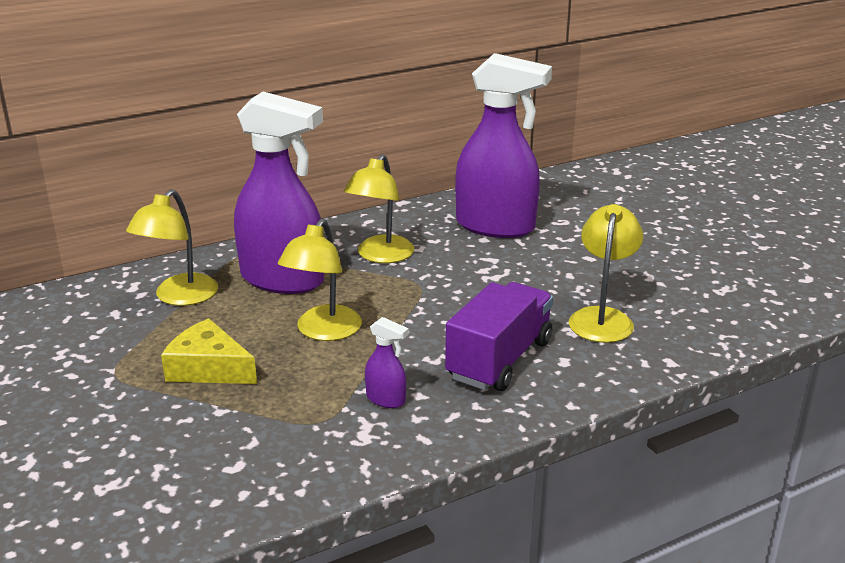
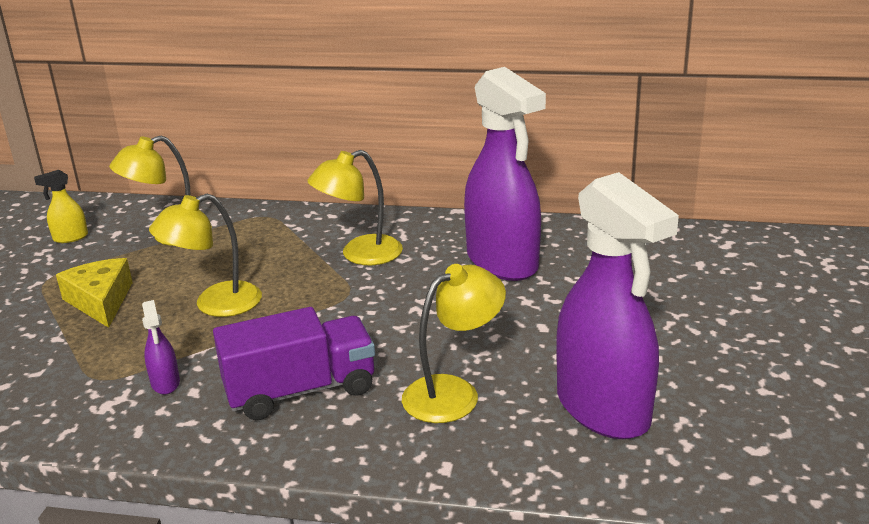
camera: 40 degrees right, 0 degrees up
purple spray bottle [234,92,324,294] -> purple spray bottle moved to [556,172,679,439]
none -> yellow spray bottle [34,170,88,243]

